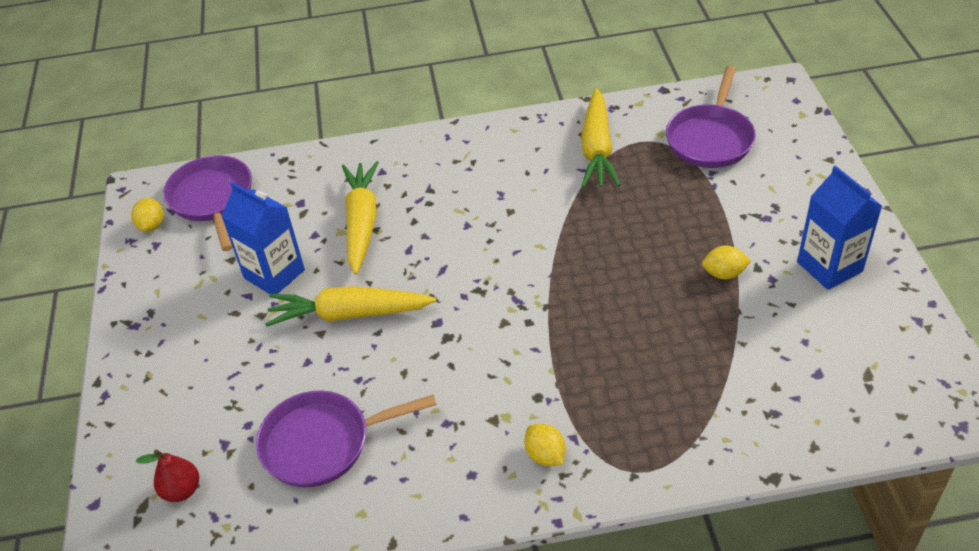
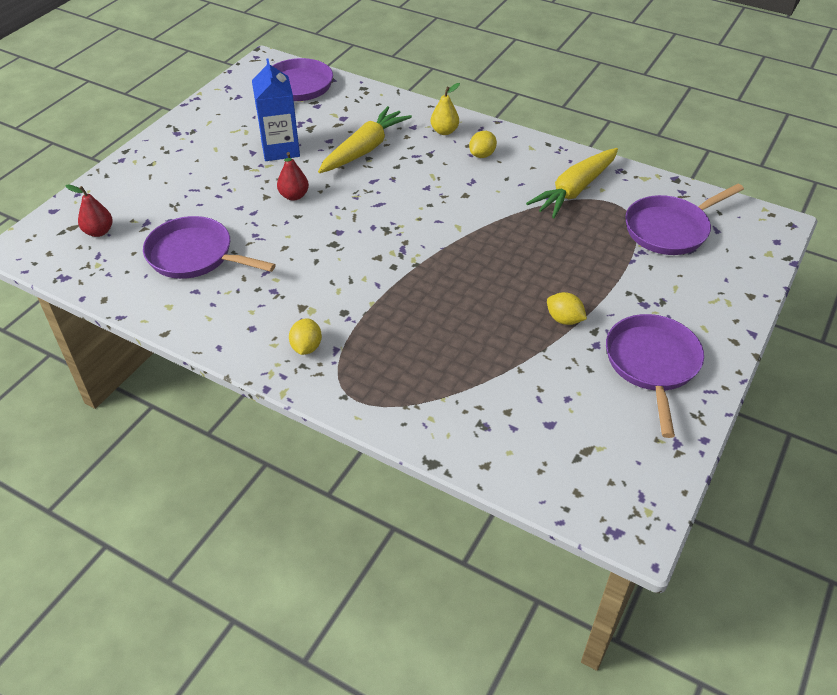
camera: 35 degrees right, 0 degrees up
yellow lemon [131,198,164,232] -> yellow lemon moved to [469,131,497,158]
yellow carrot [265,286,436,327] -> red pear [277,152,309,201]
blue carton [797,165,882,290] -> purple pan [606,314,704,438]
none -> yellow pear [431,83,460,135]

